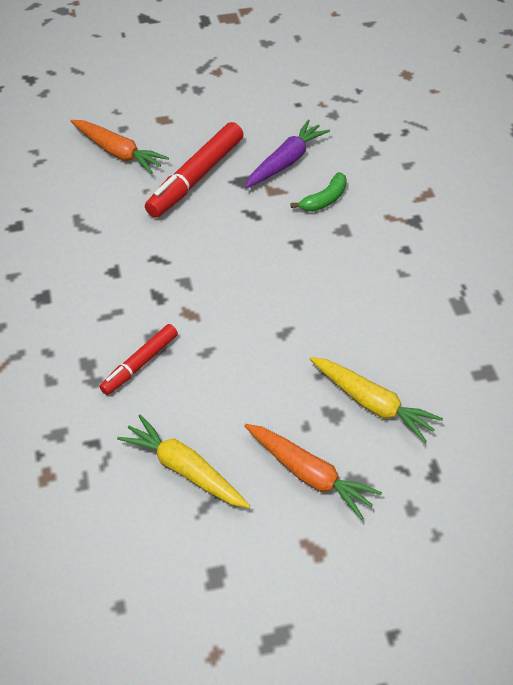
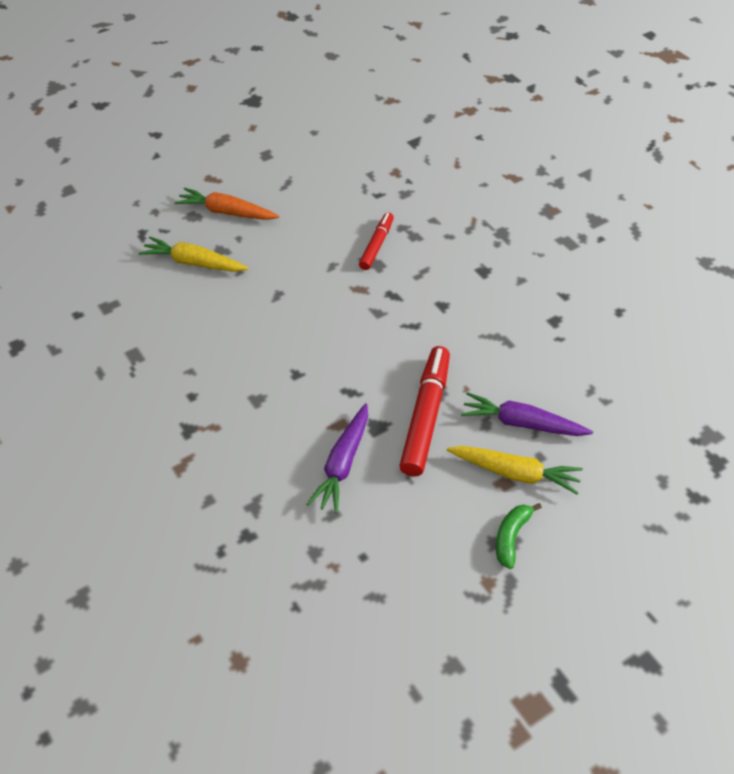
camera: 160 degrees right, 0 degrees up
orange carrot [71,120,169,174] -> purple carrot [461,392,593,436]
yellow carrot [117,415,250,508] -> yellow carrot moved to [447,446,583,495]
green banana [291,172,347,212] -> green banana moved to [496,503,542,569]

